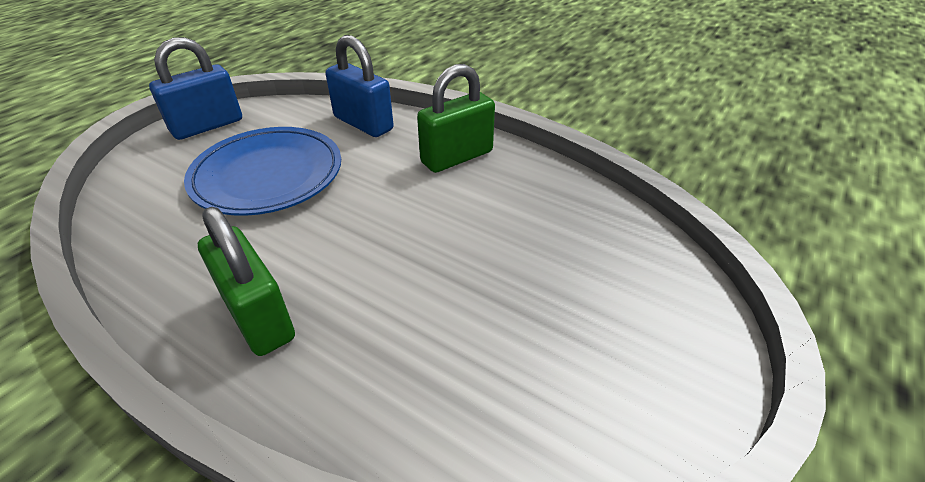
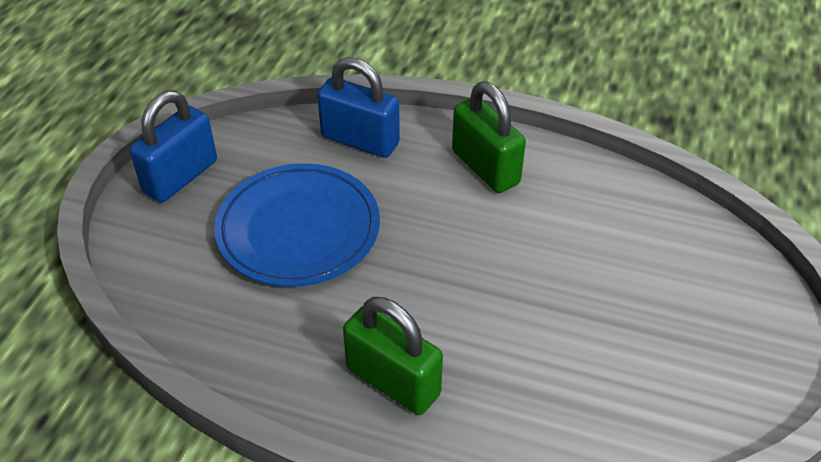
camera: 15 degrees left, 5 degrees up
green padlock [417,64,495,173] -> green padlock turned 75 degrees counterclockwise [452,81,526,193]

